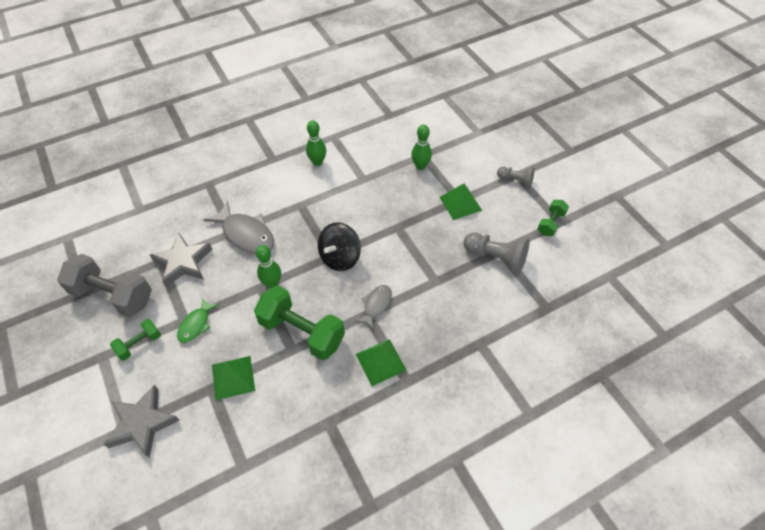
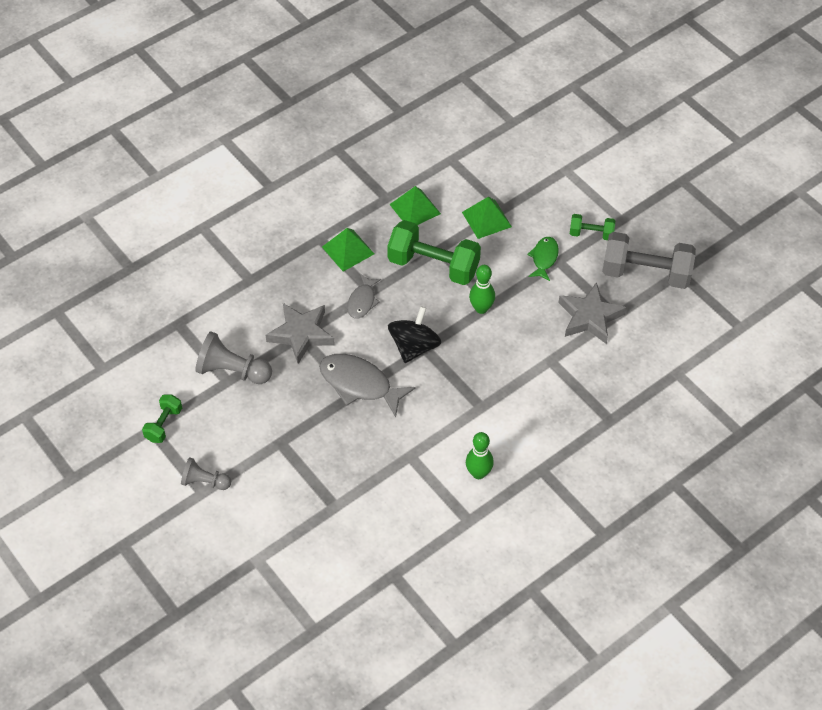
camera: 170 degrees right, 0 degrees up
grey star [103,385,180,458] -> grey star moved to [266,303,335,364]
green dumbbell [110,319,161,361] -> green dumbbell turned 60 degrees clockwise [570,214,615,240]
grey fish [203,201,274,254] -> grey fish moved to [319,354,416,417]
green bowling pin [411,125,432,170] -> none
green pyramid [440,184,482,220] -> green pyramid moved to [389,186,441,225]

